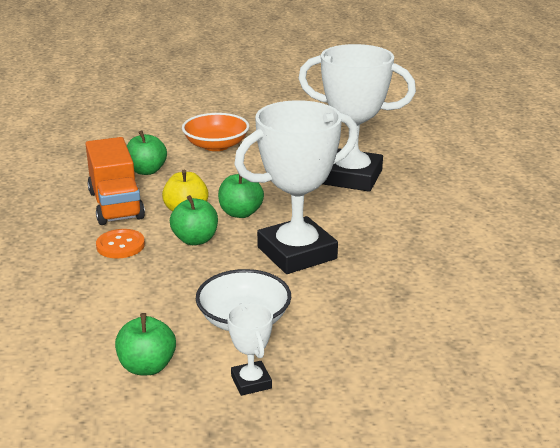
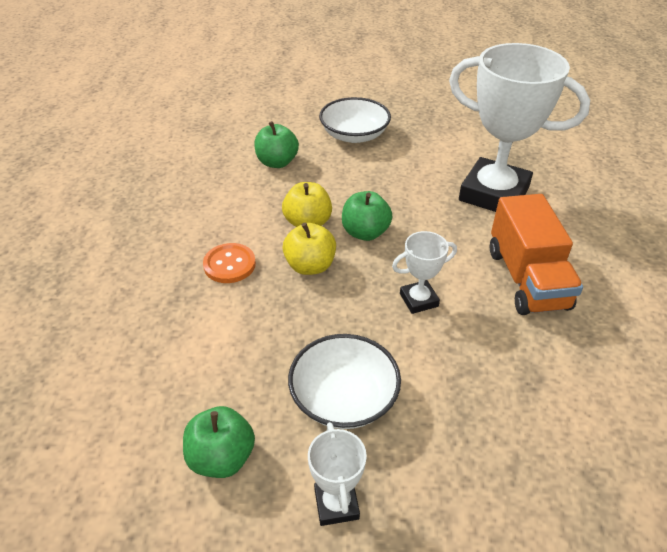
camera: 10 degrees right, 15 degrees up
orange truck [86,137,145,225] -> orange truck moved to [490,194,583,315]
green apple [170,195,218,245] -> yellow apple [282,222,336,275]
orange bowl [182,113,249,151] -> white bowl [319,97,391,143]
white trophy [234,100,358,274] -> white trophy [392,231,457,314], size x0.44

